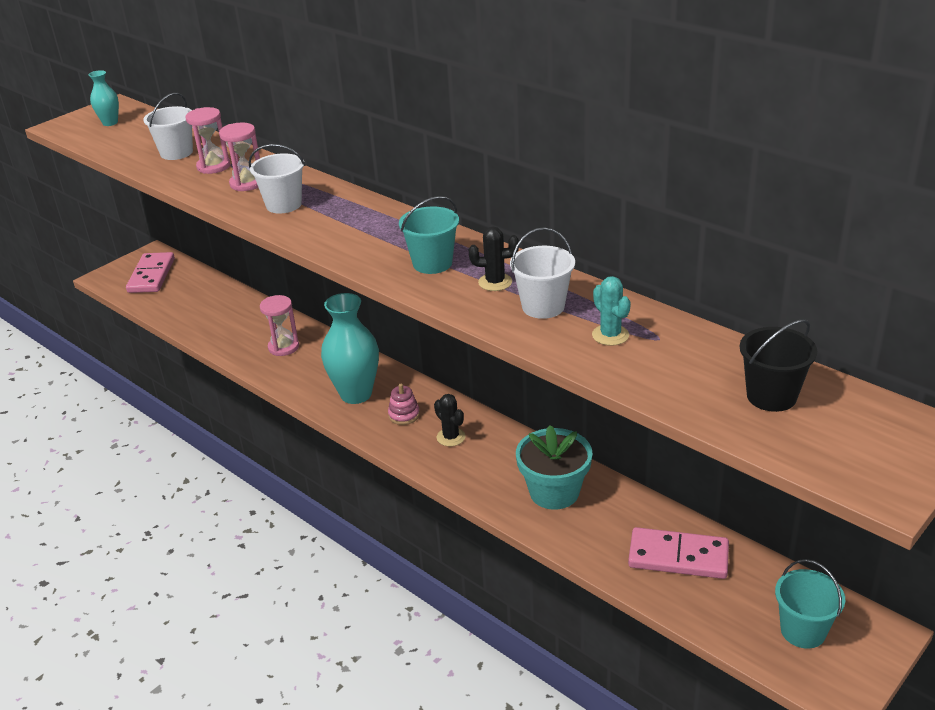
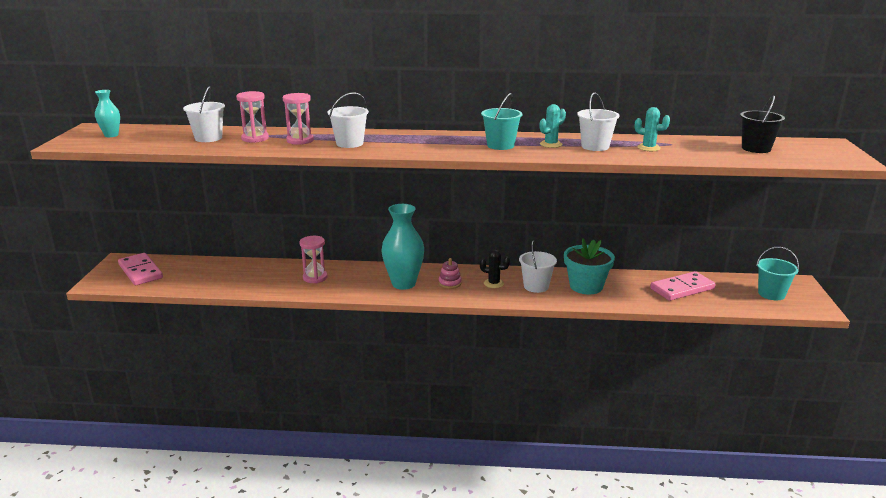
camera: 40 degrees left, 10 degrees down
black cactus [469,227,519,291] -> turquoise cactus [540,104,566,148]
none -> white bucket [519,240,557,293]

